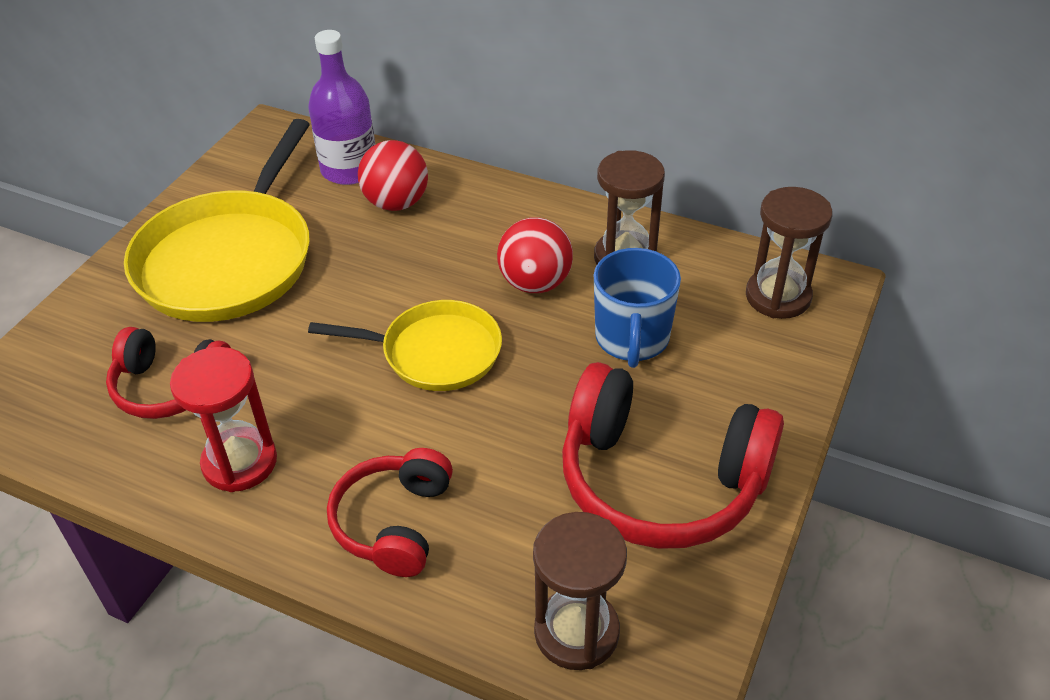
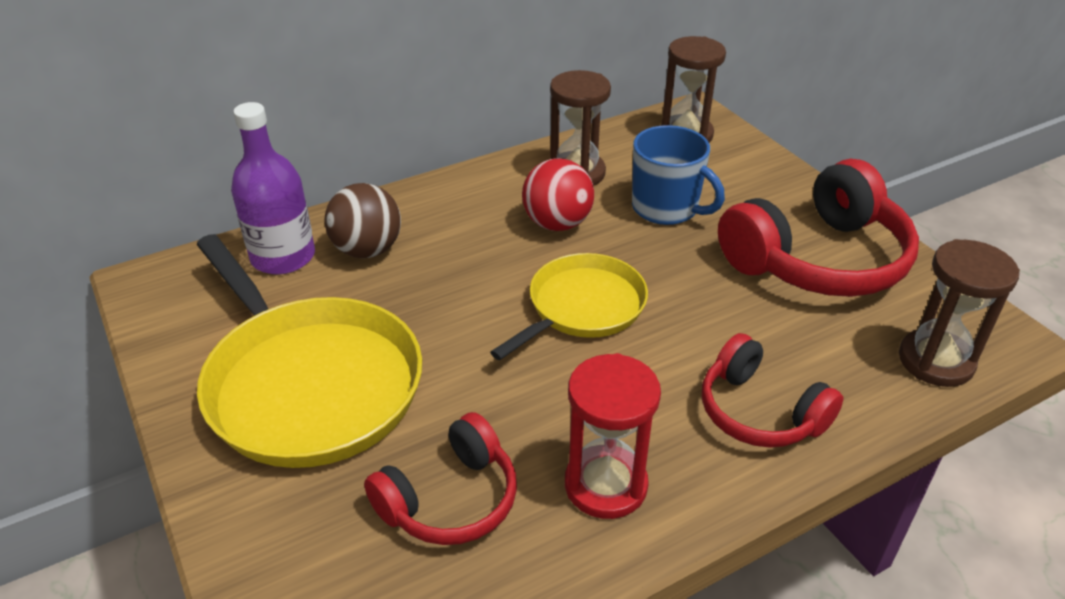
camera: 55 degrees left, 5 degrees down
red ball [358,140,428,211] -> brown ball [325,183,401,258]

